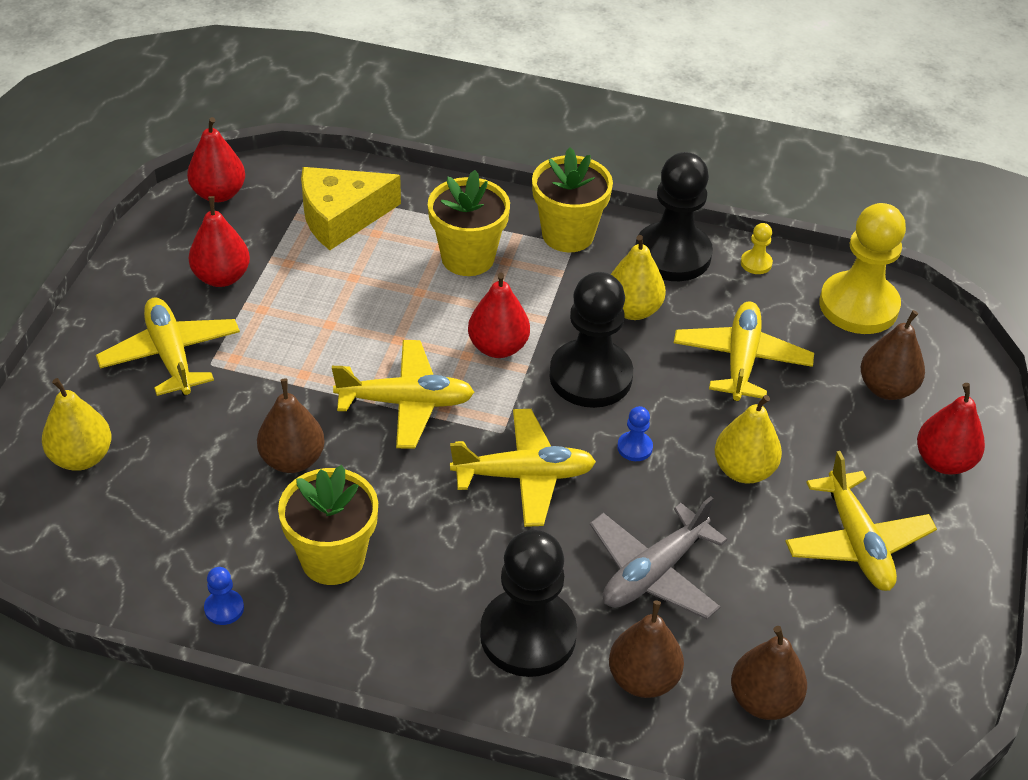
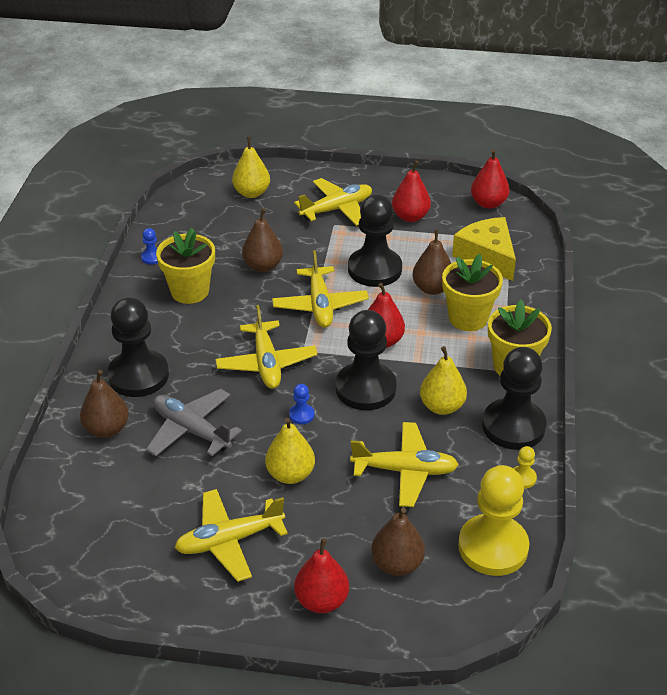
camera: 85 degrees right, 5 degrees down
brown pear [731,626,807,720] -> brown pear moved to [413,230,451,295]
none -> black pawn [348,194,402,287]

